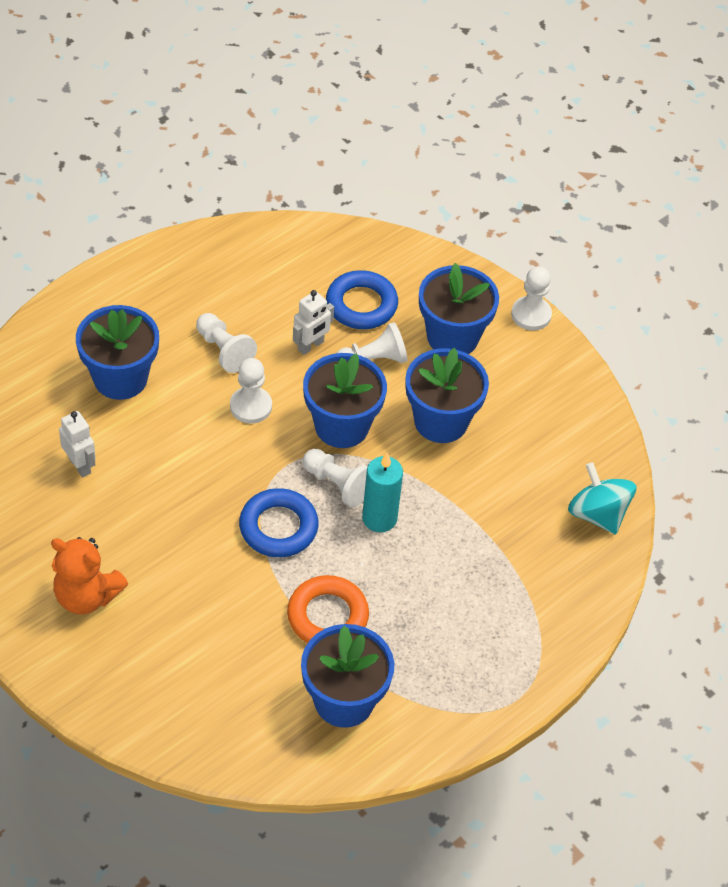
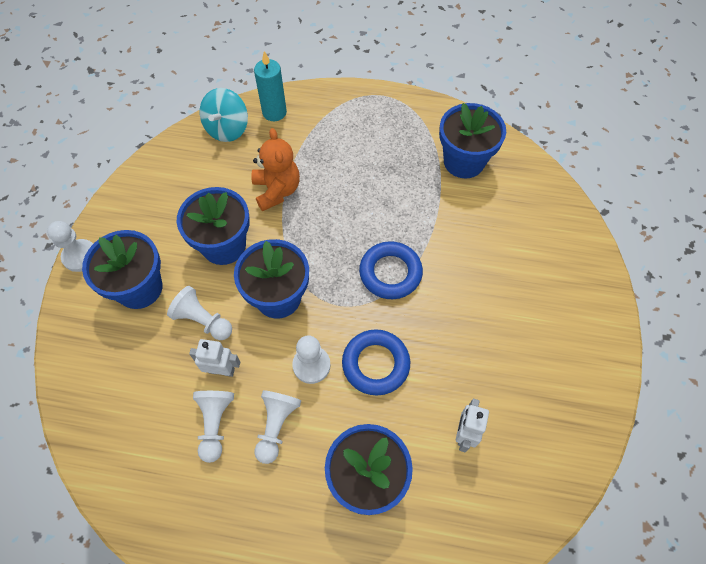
camera: 125 degrees left, 10 degrees up
orange teddy bear [51,537,128,614] -> orange teddy bear moved to [251,128,300,211]
orange ring [287,575,369,643] -> none
white pawn [302,449,368,508] -> white pawn moved to [193,391,234,463]
blue ring [326,270,398,329] -> blue ring moved to [342,329,410,395]
turquoise candle [362,453,403,532] -> turquoise candle moved to [254,51,287,121]

